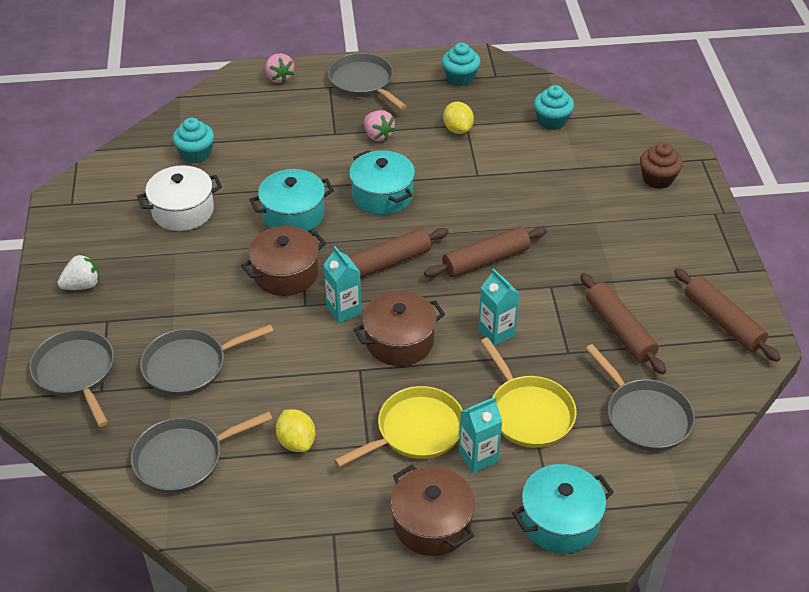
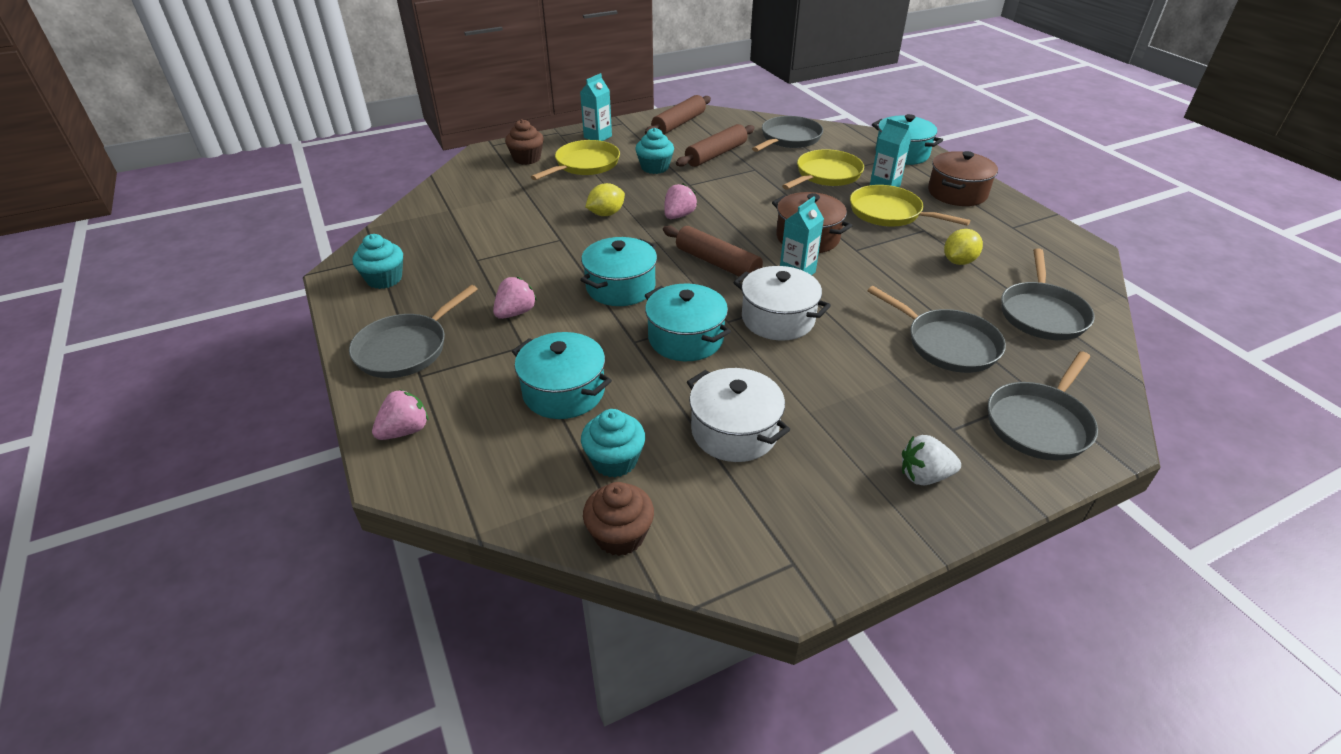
camera: 110 degrees left, 5 degrees down
white strawberry [57,254,99,290] -> white strawberry turned 45 degrees counterclockwise [902,435,961,485]
grey pan [131,411,273,493] -> grey pan turned 60 degrees clockwise [1001,248,1095,340]
brown pot [241,226,326,296] -> white pot [733,266,831,341]
brown rolling pin [424,227,547,277] -> pink strawberry [664,184,697,219]
yellow lemon [443,102,474,134] -> yellow lemon moved to [585,183,625,216]
turquoise carton [478,268,520,346] -> turquoise carton moved to [580,73,612,141]
turquoise cupcake [534,85,574,130] -> turquoise cupcake moved to [635,128,674,174]
none -> turquoise pot [512,332,612,419]
none -> yellow pan [531,140,620,180]
none -> brown cupcake [583,482,654,556]

